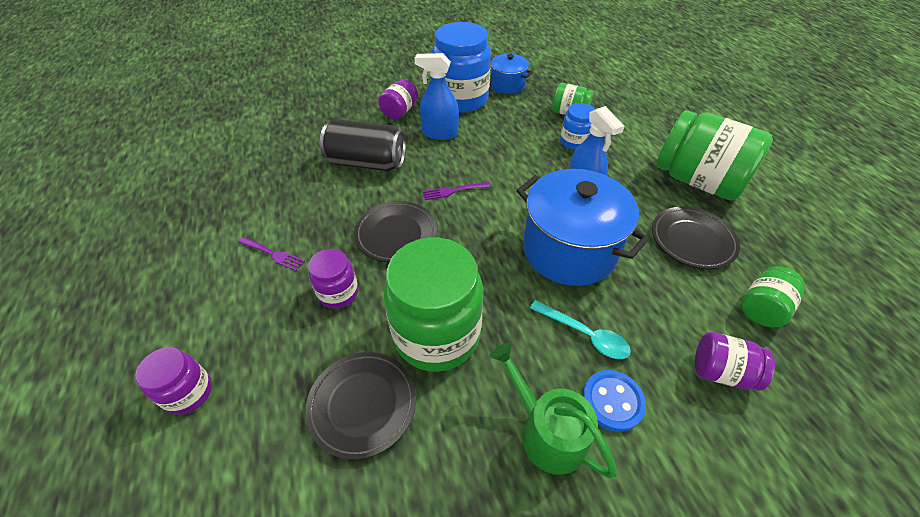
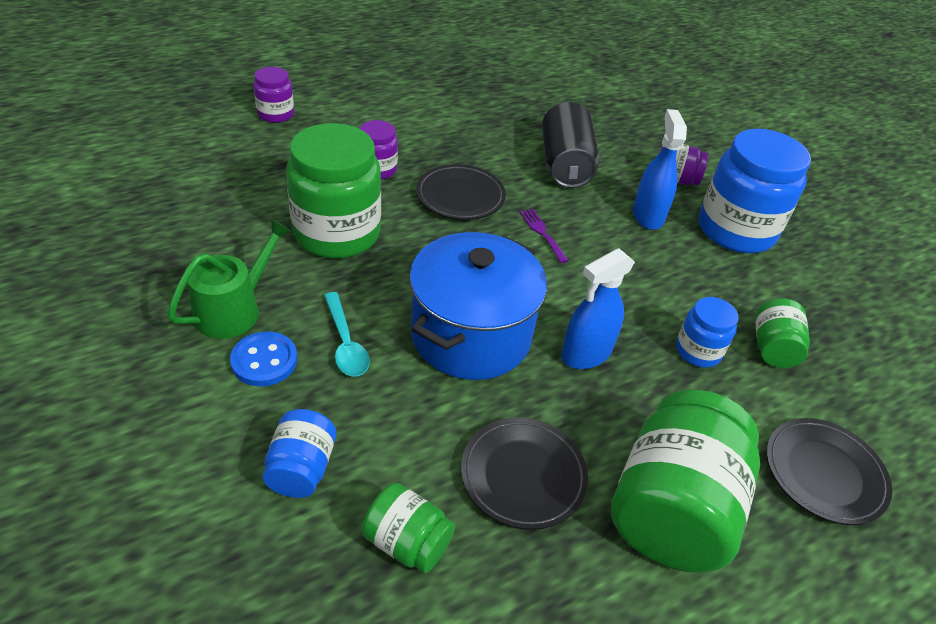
camera: 75 degrees right, 5 degrees down
purple fork [238,237,305,271] -> none
black plate [305,352,416,460] -> black plate moved to [766,418,892,525]
blue pot [490,54,533,94] -> none
turquoise spoon [530,300,631,359] -> turquoise spoon turned 45 degrees counterclockwise [324,292,370,377]
purple jar [695,332,775,391] -> blue jar [262,409,336,498]

